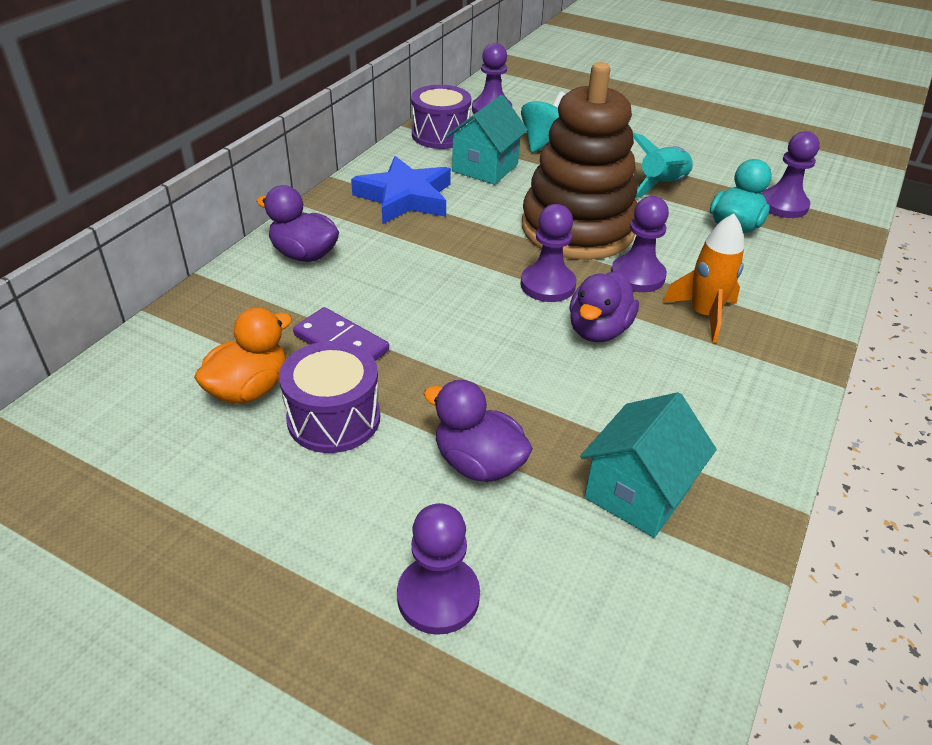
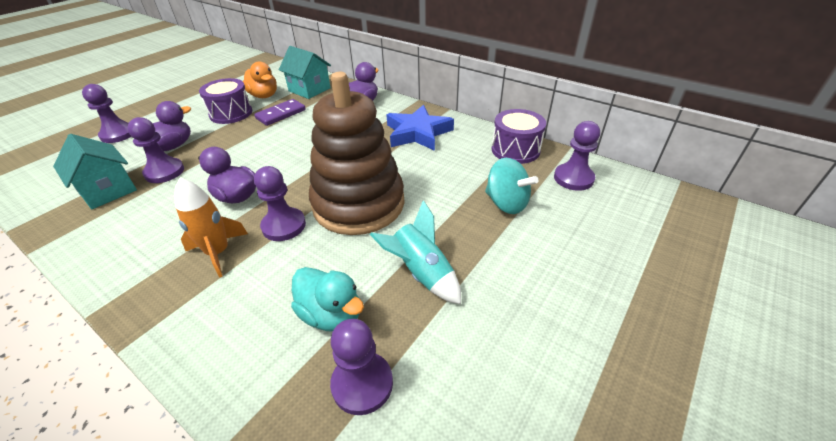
camera: 100 degrees right, 0 degrees up
turquoise house [446,95,528,185] -> turquoise house moved to [279,46,331,99]
purple pawn [521,204,577,302] -> purple pawn moved to [127,117,184,183]

